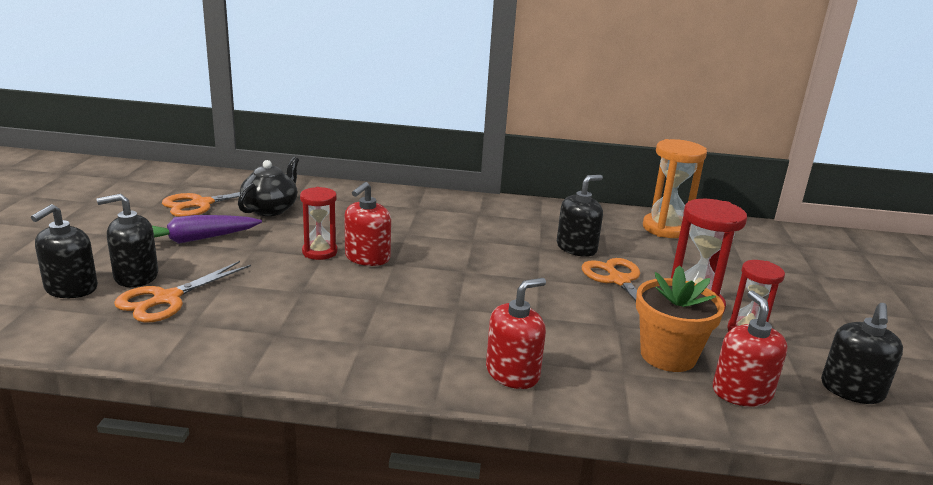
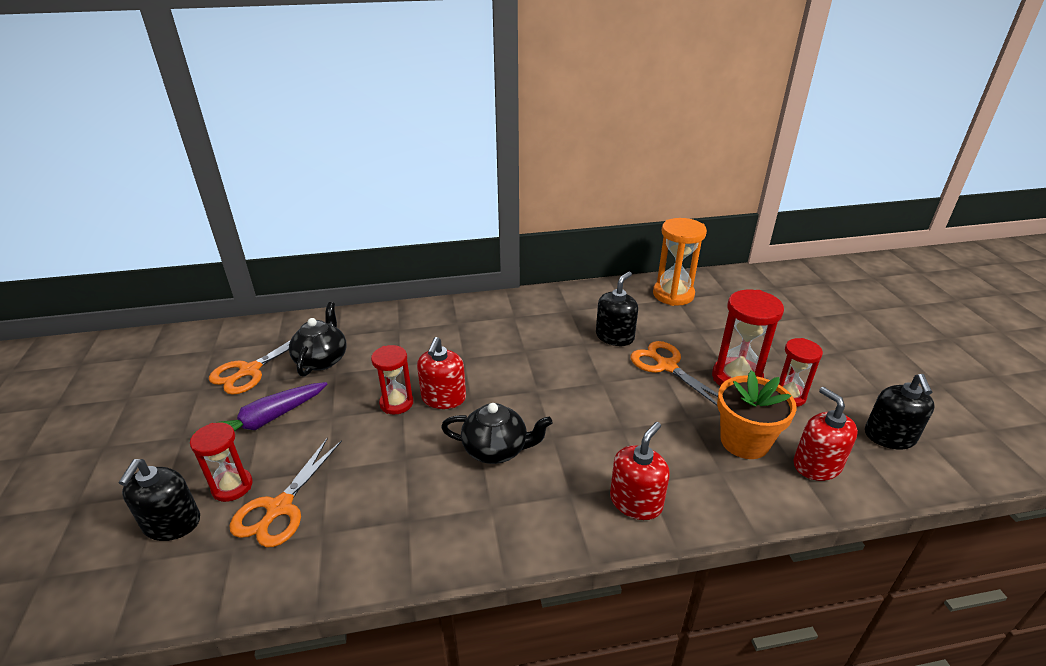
camera: 15 degrees left, 10 degrees up
black soap dispenser [97,194,158,287] -> red hourglass [190,423,253,502]
none -> black teapot [441,403,552,464]

